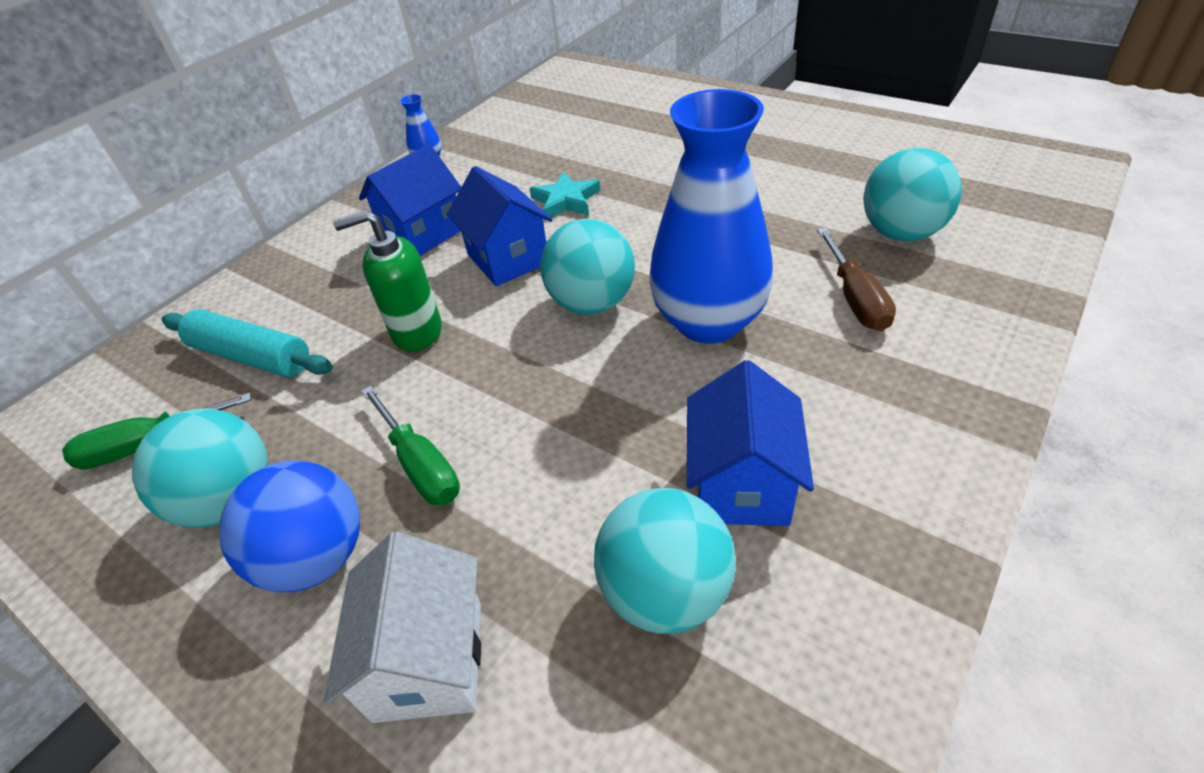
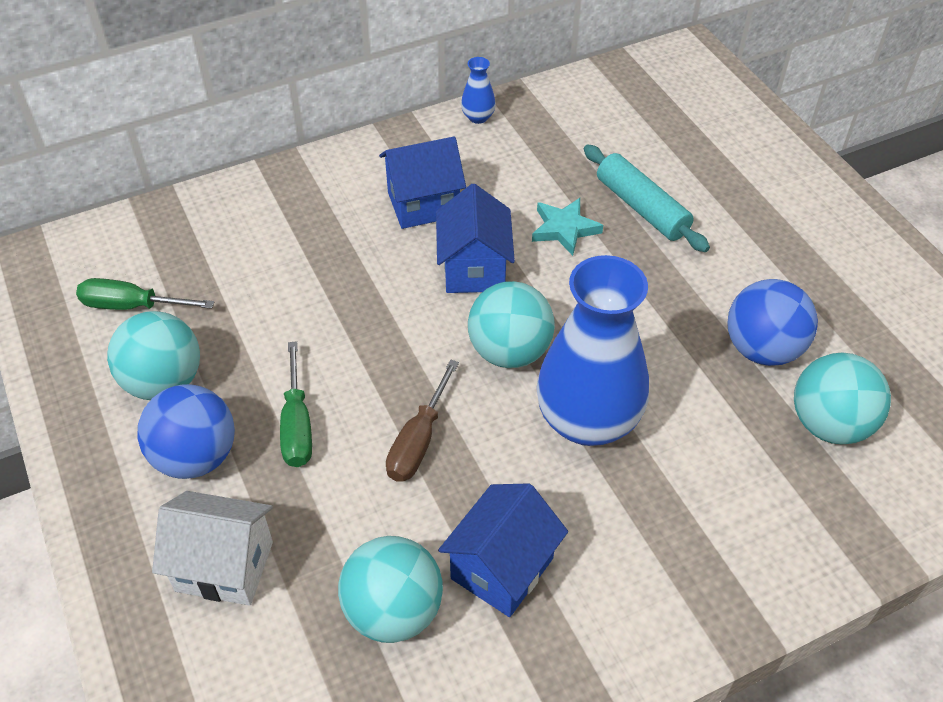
camera: 25 degrees right, 5 degrees up
turquoise rolling pin [162,309,333,377] -> turquoise rolling pin moved to [584,144,710,252]
white house [323,532,481,723] -> white house turned 75 degrees clockwise [152,491,273,606]
green soap dispenser [333,210,442,352] -> none
brown screwdriver [817,228,896,331] -> brown screwdriver moved to [386,359,459,482]
none -> blue ball [727,279,818,366]

